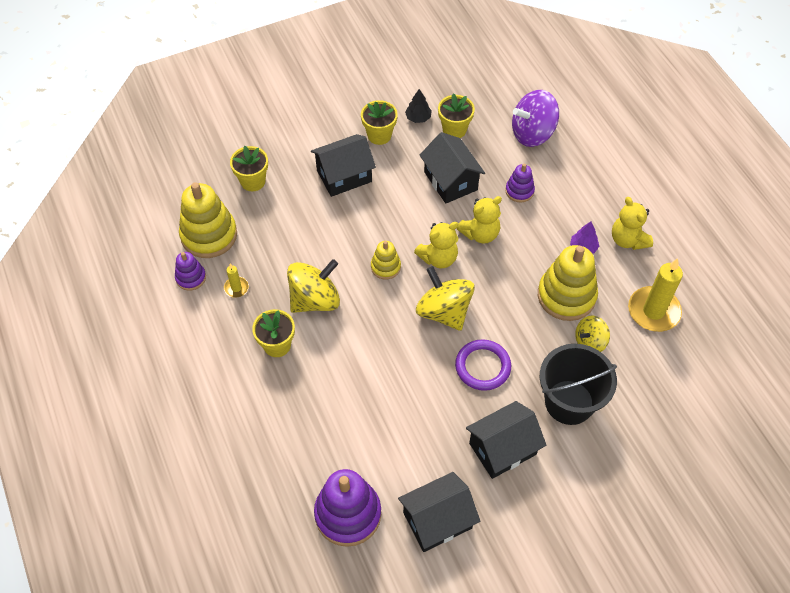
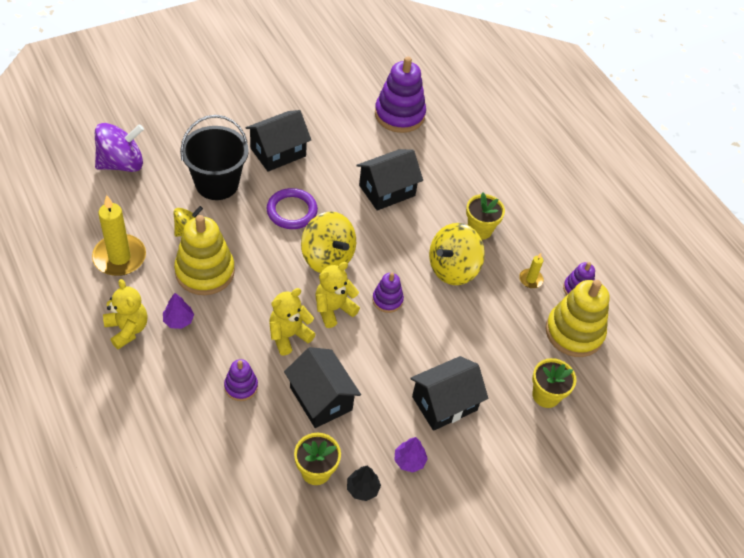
camera: 170 degrees right, 5 degrees down
yellow flower pot [361,100,398,145] -> purple tree [394,437,428,472]
yellow stacking toy [371,241,401,280] -> purple stacking toy [372,273,404,313]
black house [398,472,480,552] -> black house moved to [356,149,423,211]
purple spinning top [512,90,559,147] -> purple spinning top moved to [95,123,144,172]

